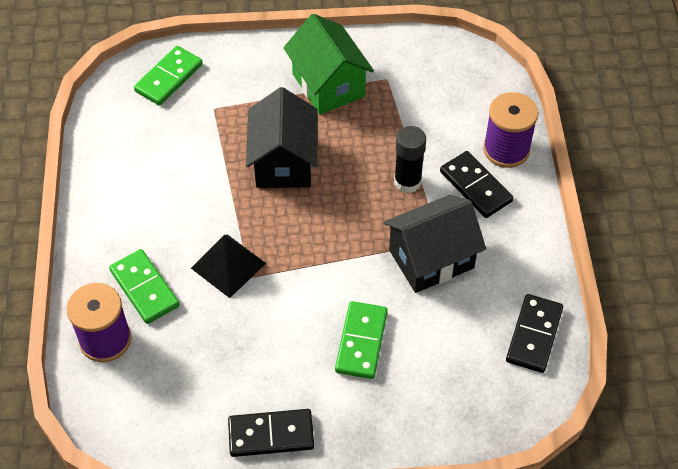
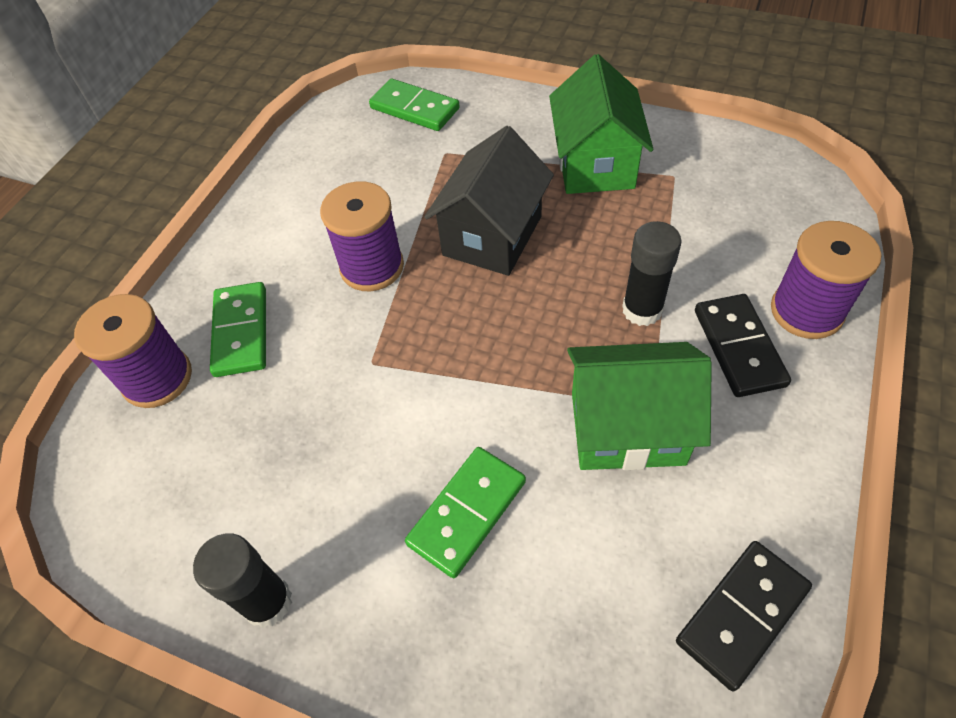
camera: 30 degrees right, 0 degrees up
green domino [134,46,203,106] -> green domino turned 60 degrees clockwise [369,79,460,131]
black pyramid [191,234,266,298] -> none
black domino [228,409,314,457] -> black glue stick [193,533,292,628]
black house [383,195,486,293] -> green house [567,342,712,470]
none -> purple spool [320,181,404,291]

